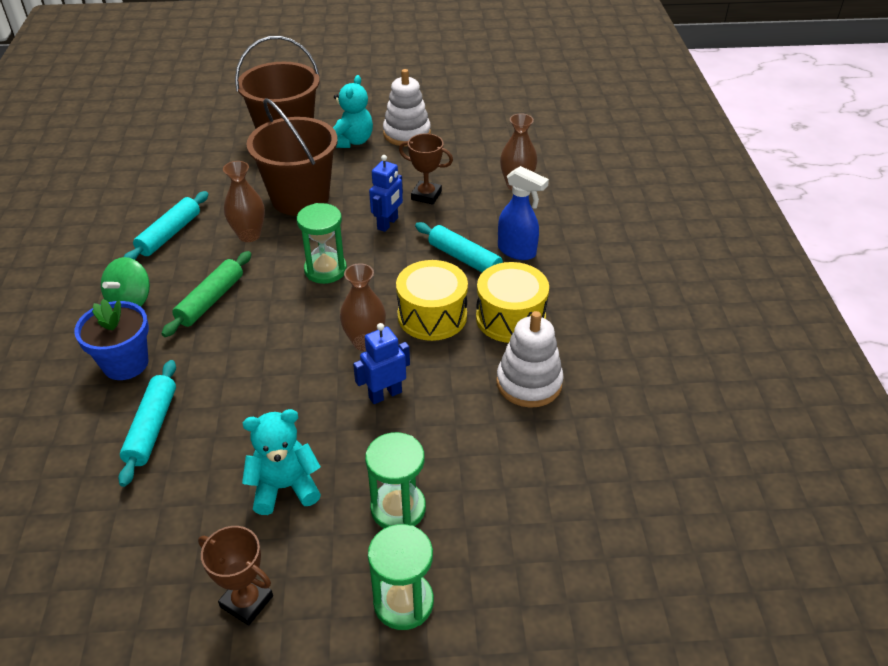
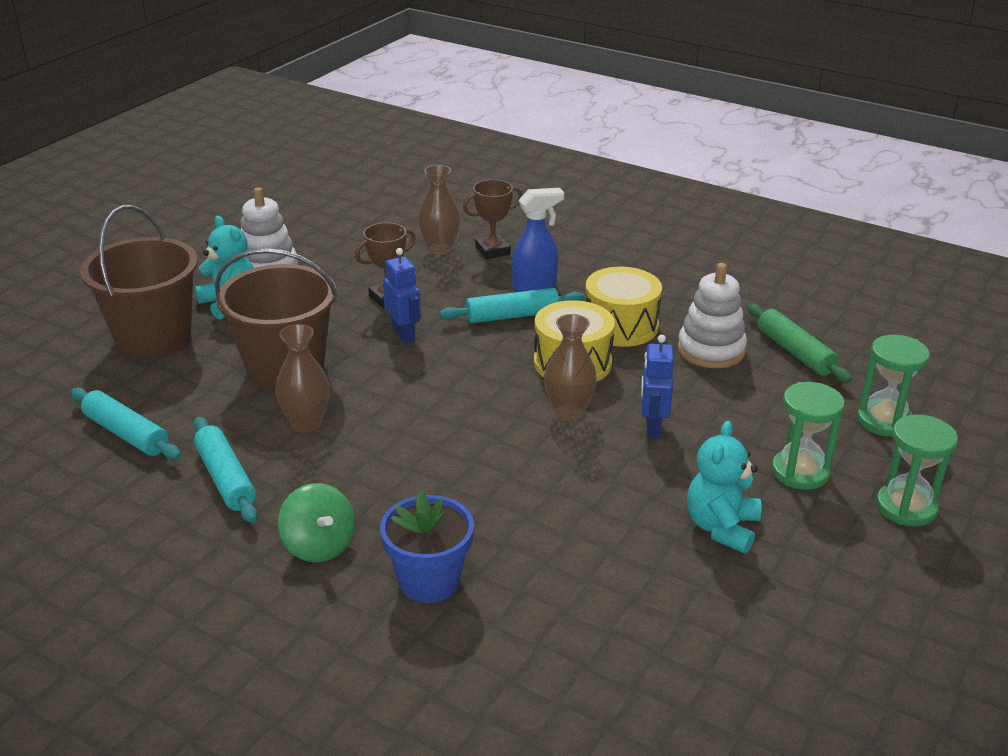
camera: 55 degrees left, 10 degrees down
turquoise rolling pin [118,360,176,487] -> turquoise rolling pin moved to [71,388,181,460]
green rolling pin [161,251,251,337] -> green rolling pin moved to [747,303,852,383]
brown trophy [198,526,273,626] -> brown trophy moved to [463,179,522,259]
green hourglass [297,203,347,284] -> green hourglass moved to [857,335,930,437]

